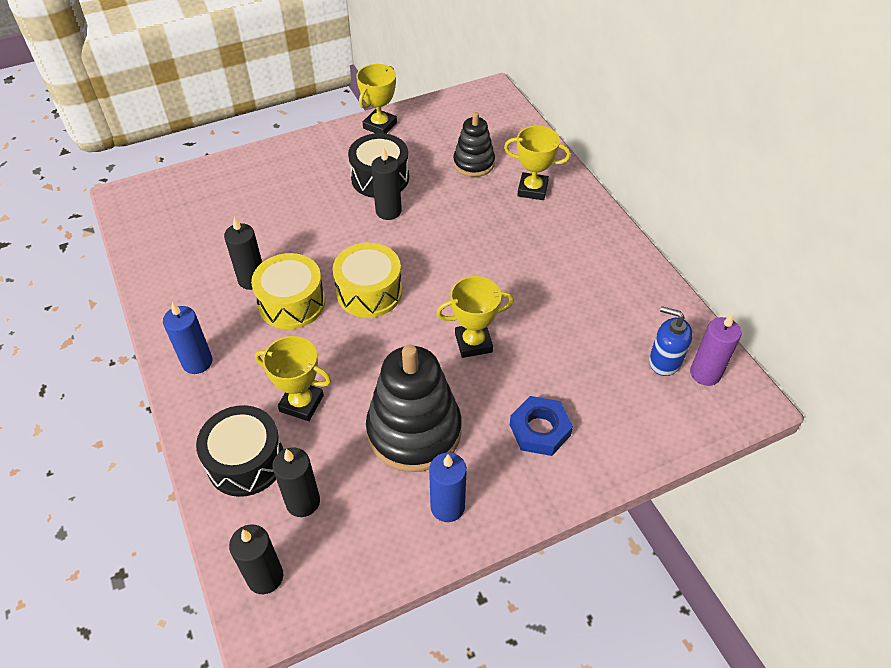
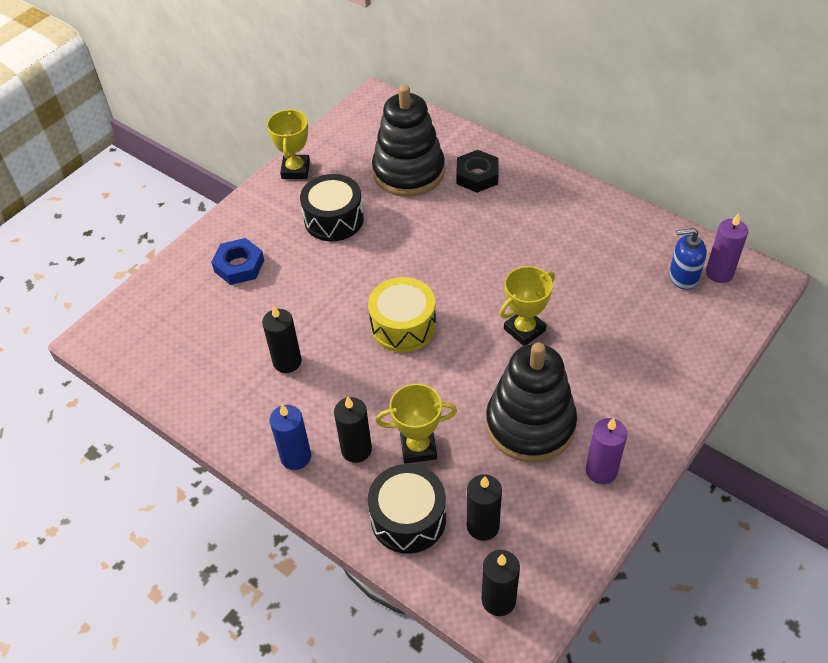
camera: 25 degrees left, 0 degrees up
yellow drum [251,253,325,329] -> none
black candle [371,148,402,220] -> black candle moved to [334,396,372,463]
blue candle [429,452,467,522] -> purple candle [586,418,627,484]
black stacking toy [453,112,495,177] -> black stacking toy [372,85,445,197], size x1.73
yellow trophy [504,126,571,200] -> black nut [456,150,498,193]
blue nut [510,396,573,456] -> blue nut moved to [211,238,264,285]

